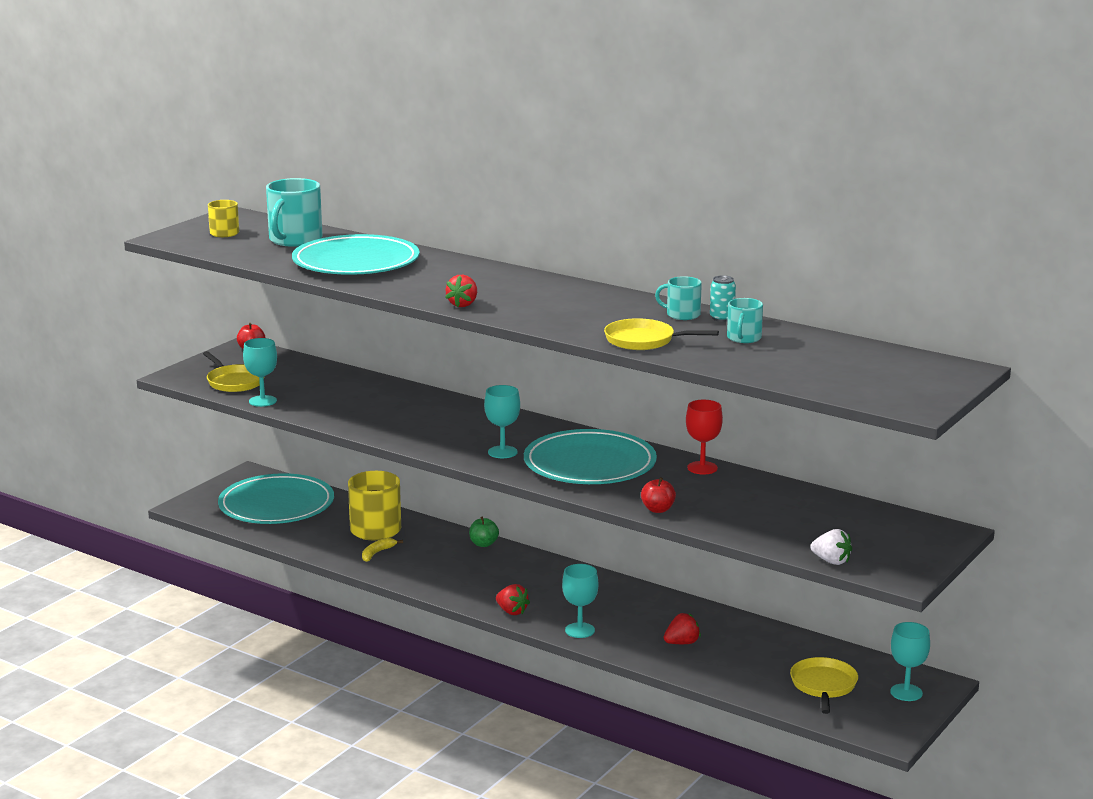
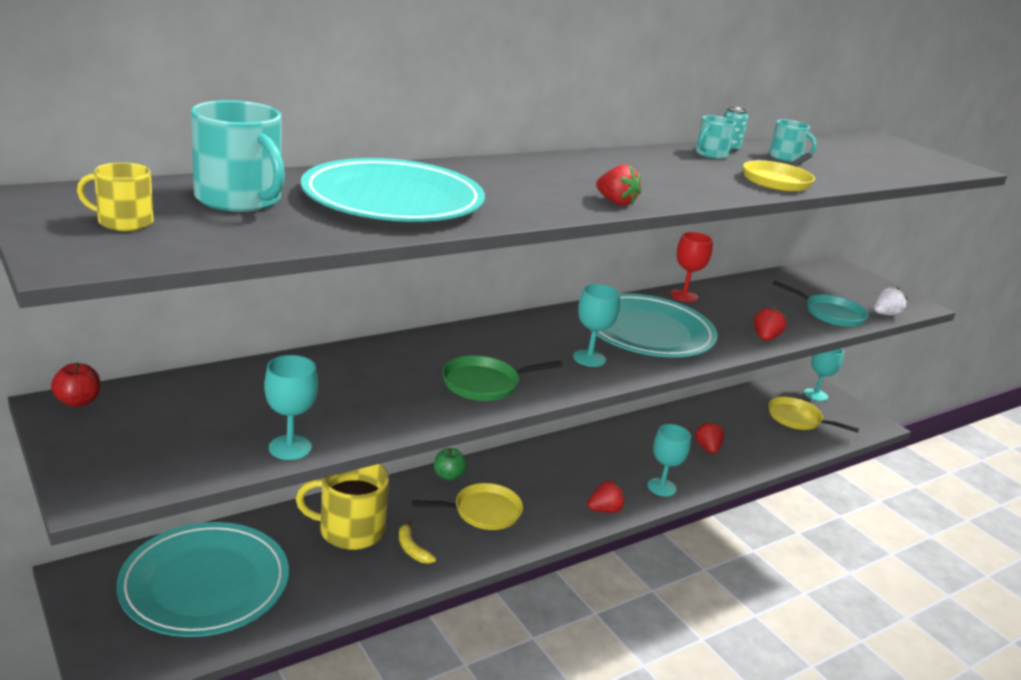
camera: 70 degrees left, 5 degrees up
yellow pan [203,351,265,392] -> yellow pan moved to [412,483,523,530]
red apple [641,477,676,513] -> red strawberry [753,307,786,341]
none -> green pan [442,355,563,401]
none -> turquoise pan [772,281,869,327]

